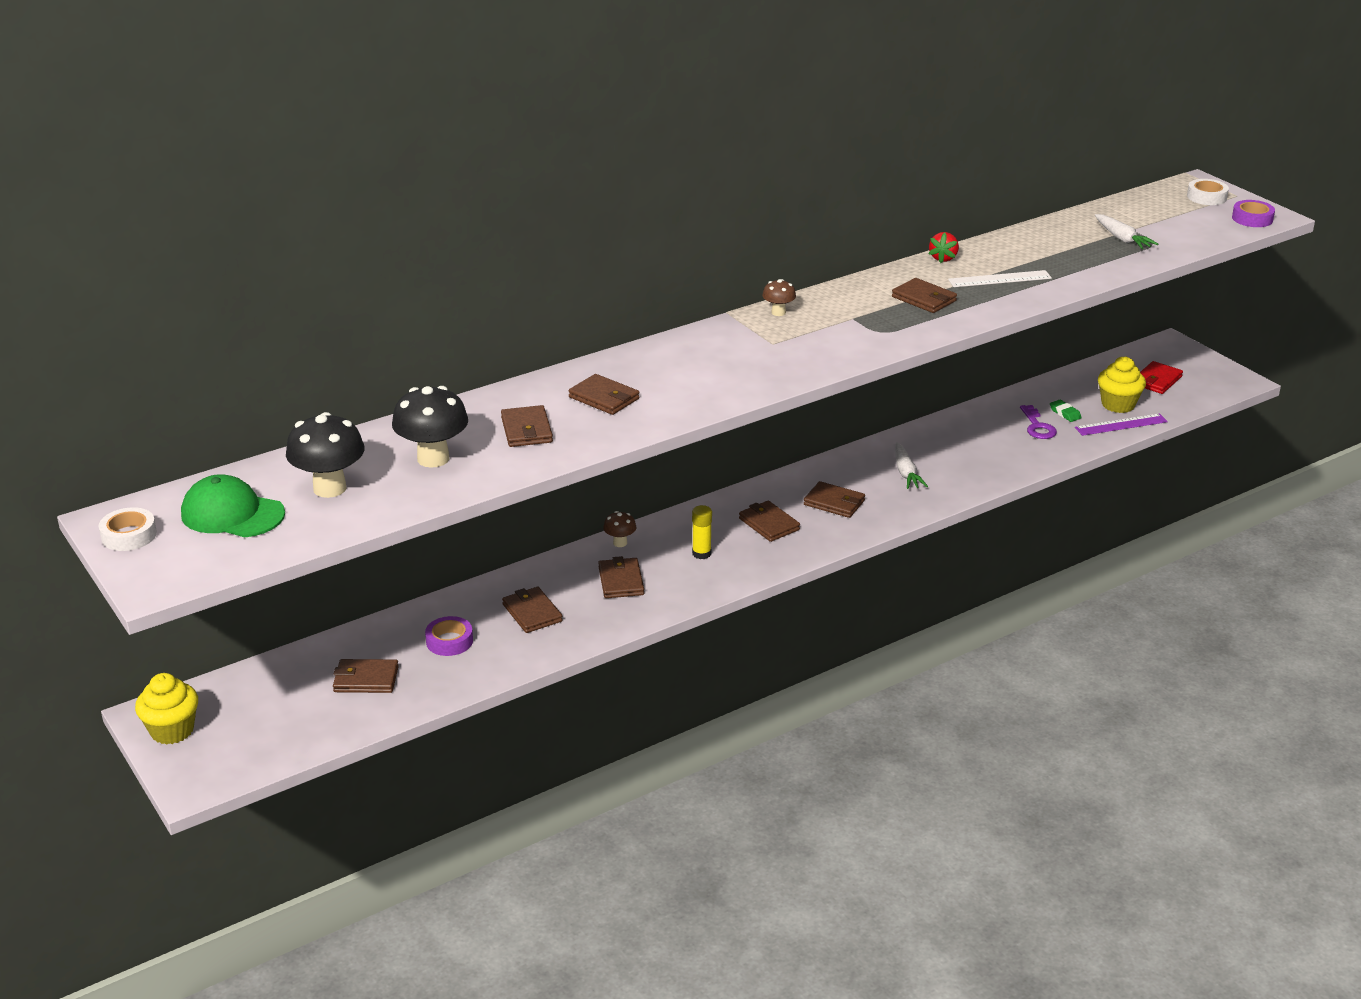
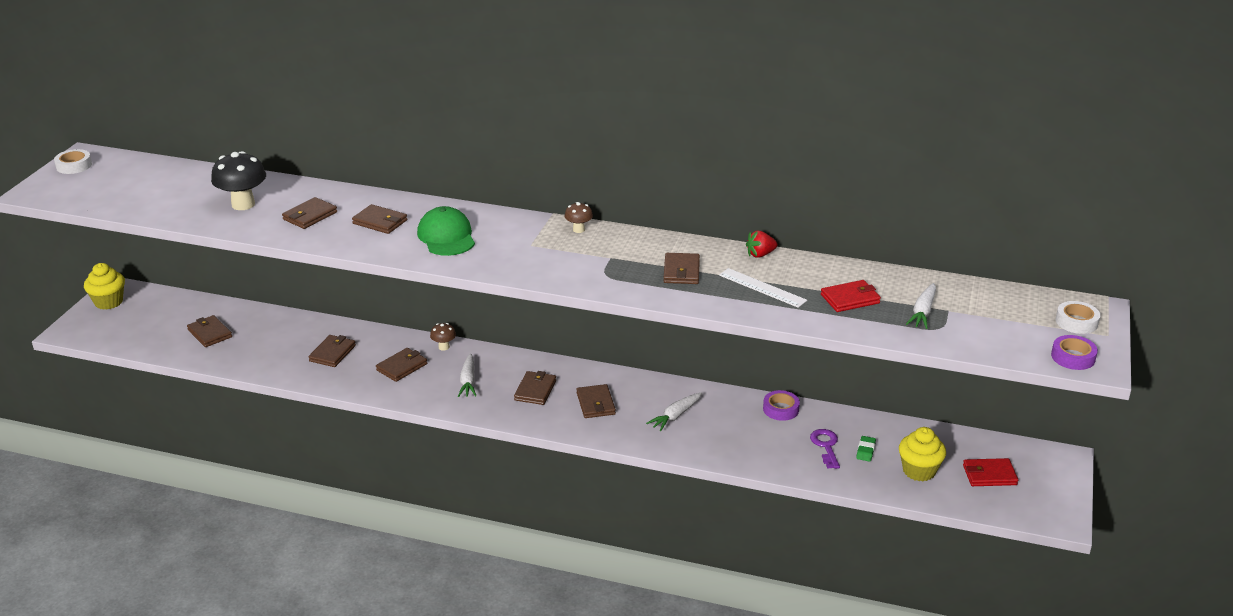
camera: 50 degrees right, 0 degrees up
green cap [181,474,285,537] -> green cap moved to [417,206,475,256]
black mushroom [286,412,365,498] -> none
purple tape [425,616,473,656] -> purple tape moved to [763,390,800,421]
brown wallet [568,374,639,415] -> brown wallet turned 60 degrees counterclockwise [352,204,407,234]
yellow glue stick [692,505,712,559] -> white carrot [458,353,476,397]
purple key [1020,405,1057,439] -> purple key turned 135 degrees clockwise [810,429,840,469]
purple ruler [1075,413,1168,436] -> none
none -> red wallet [821,280,881,312]

